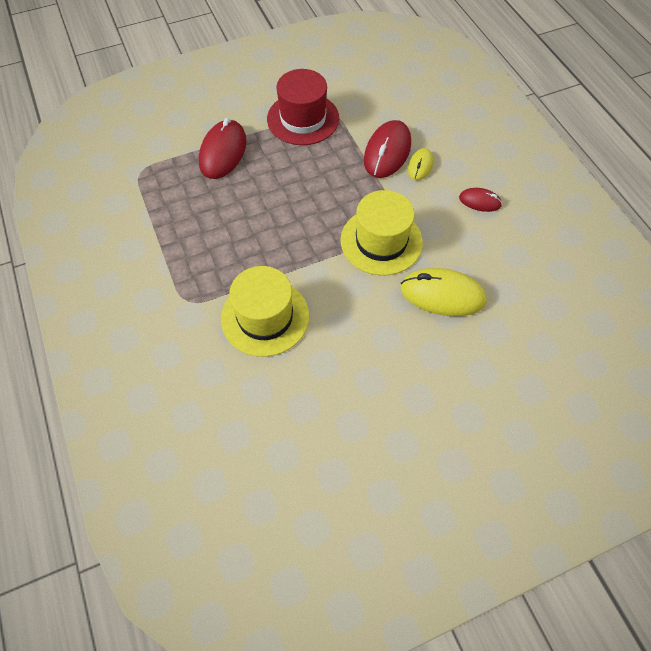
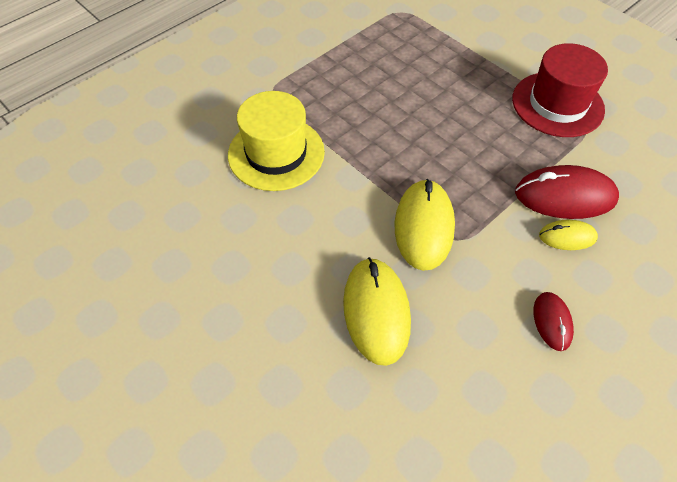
camera: 70 degrees right, 5 degrees down
red mouse [199,118,247,179] -> none
yellow hat [340,190,423,276] -> yellow mouse [395,179,455,271]

